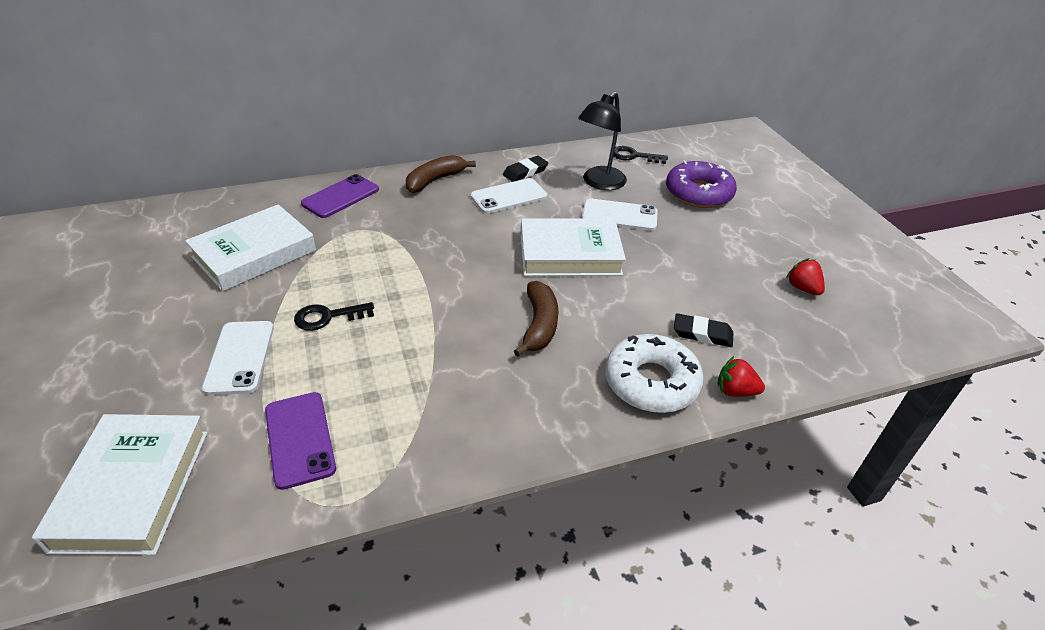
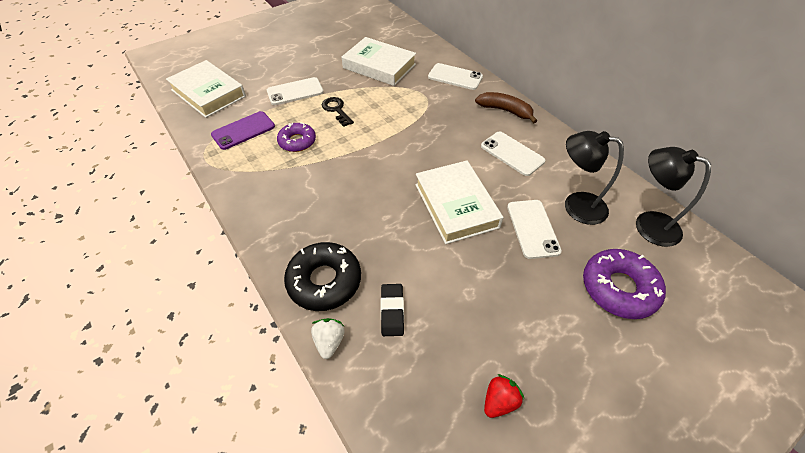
camera: 75 degrees right, 10 degrees up
white book [32,414,208,555] -> white book turned 60 degrees clockwise [166,60,246,118]
purple phone [301,174,379,218] -> white phone [428,63,483,90]
black eraser [503,156,548,182] -> none
brown banana [514,281,558,357] -> none
white donut [605,334,704,413] -> black donut [284,242,361,311]
black key [614,146,668,164] -> black lamp [636,147,711,247]
red strawberry [717,356,765,397] -> white strawberry [311,318,345,359]
none -> purple donut [277,123,316,152]

